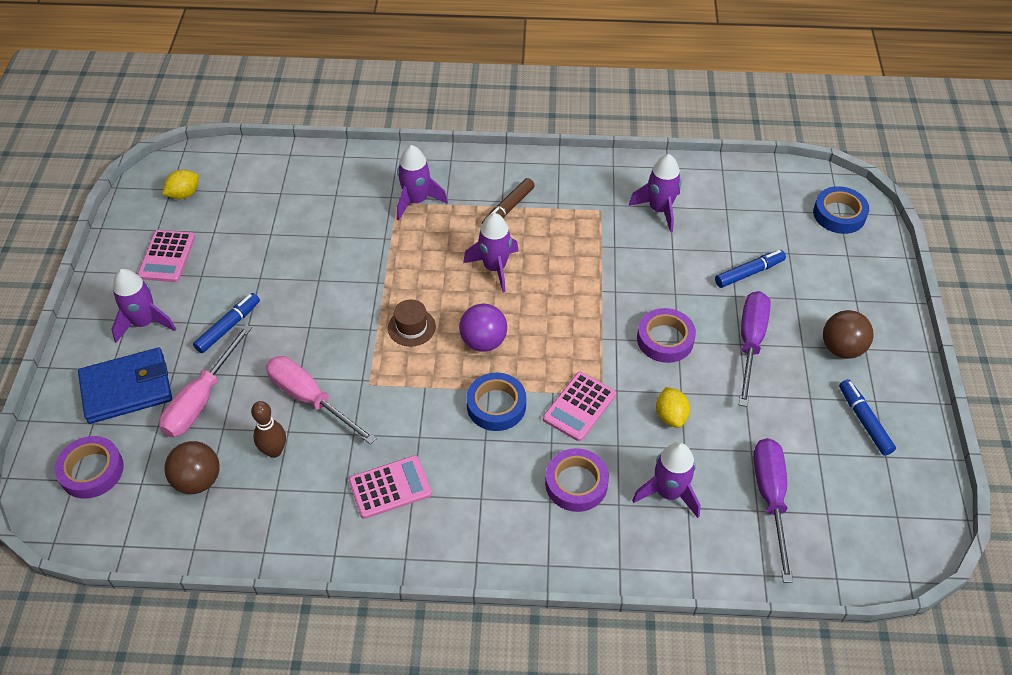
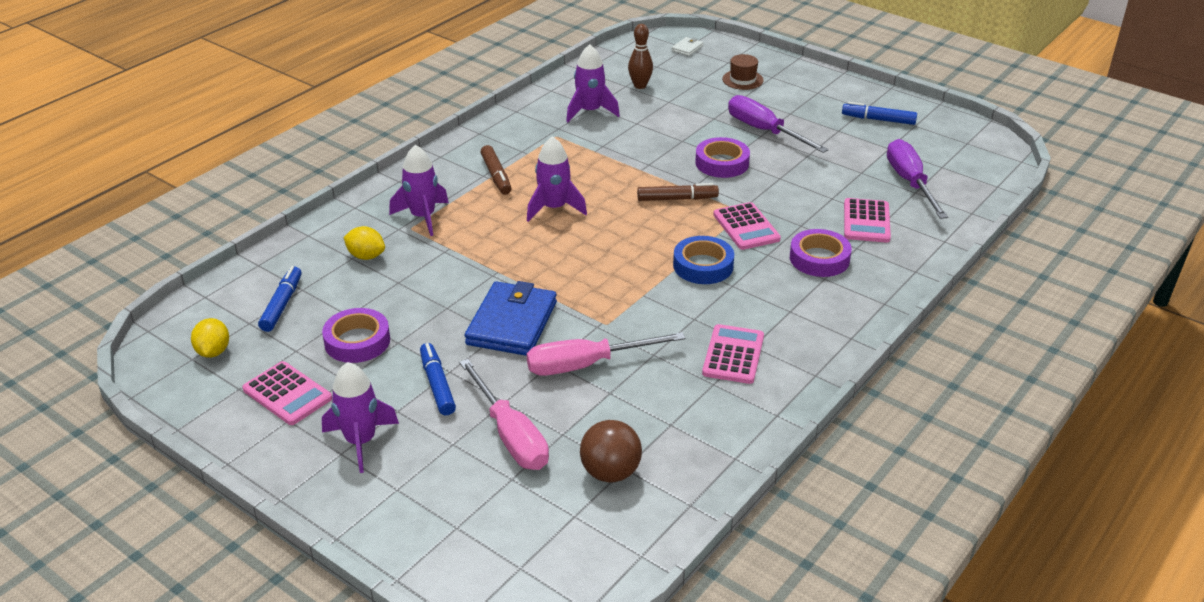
camera: 55 degrees left, 15 degrees down
purple tape [55,436,124,499] -> purple tape moved to [322,308,390,363]
blue wallet [78,348,172,424] -> blue wallet moved to [465,281,557,356]
brown bowling pin [251,401,286,458] -> brown bowling pin moved to [628,24,653,89]
brown hat [388,299,436,347] -> brown hat moved to [722,54,764,90]
purple ball [459,304,507,351] -> none
purple rocket [632,442,700,518] -> pink calculator [844,198,891,243]
yellow lemon [656,387,690,428] -> yellow lemon moved to [344,226,385,260]
blue marker [715,250,786,288] -> blue marker moved to [258,266,302,332]
purple screwdriver [753,438,793,583] -> purple screwdriver turned 45 degrees clockwise [887,139,948,219]
blue tape [813,186,869,234] -> white wallet [672,37,704,56]
brown ball [823,310,874,359] -> none
none -> brown marker [637,183,719,201]

